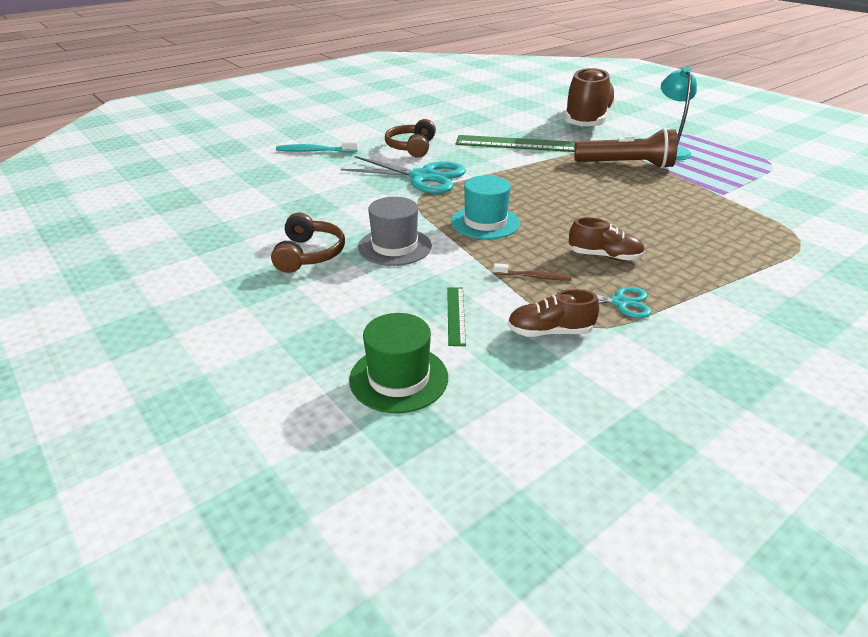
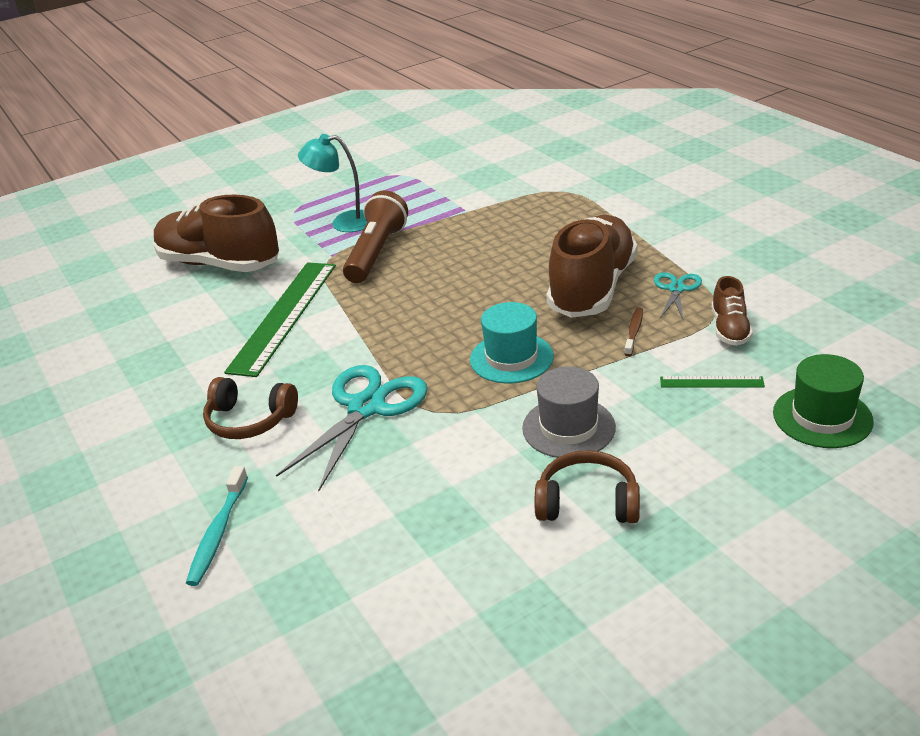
camera: 80 degrees left, 0 degrees up
brown shoe [569,217,645,261] -> brown shoe [547,215,638,318], size x2.16

